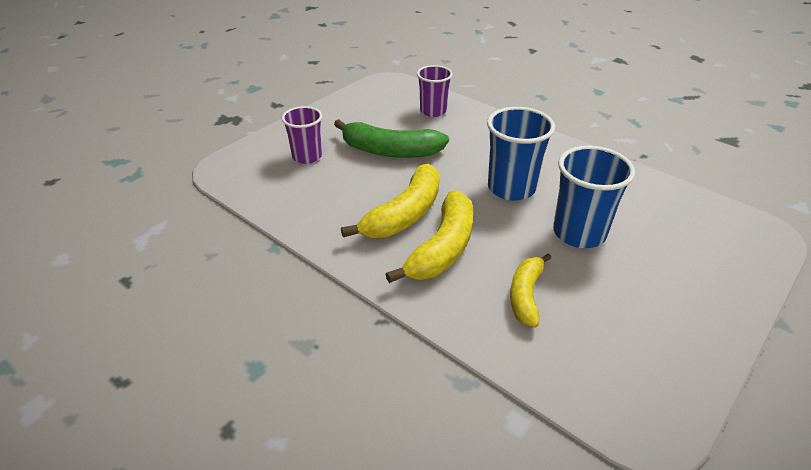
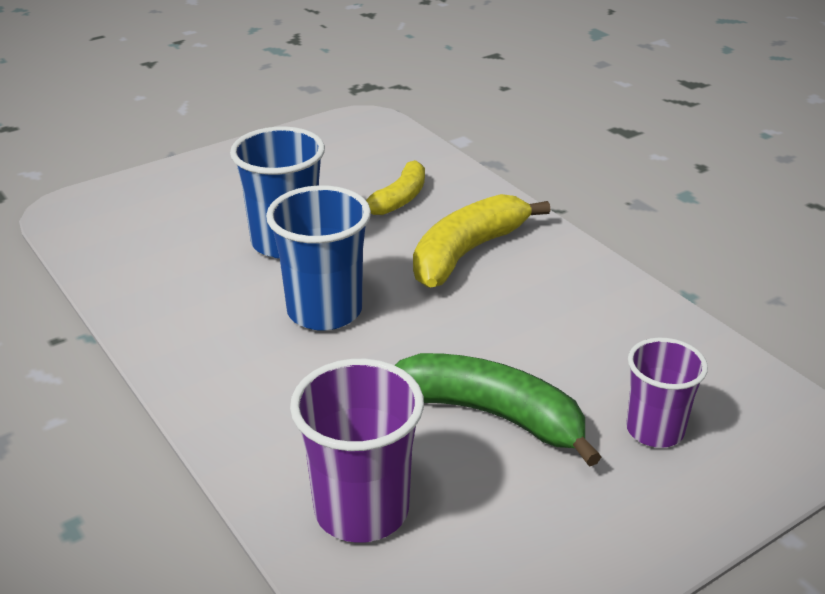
camera: 165 degrees left, 5 degrees down
yellow banana [341,164,440,238] -> none
purple cup [417,65,453,117] -> purple cup [290,359,424,543], size x1.51

